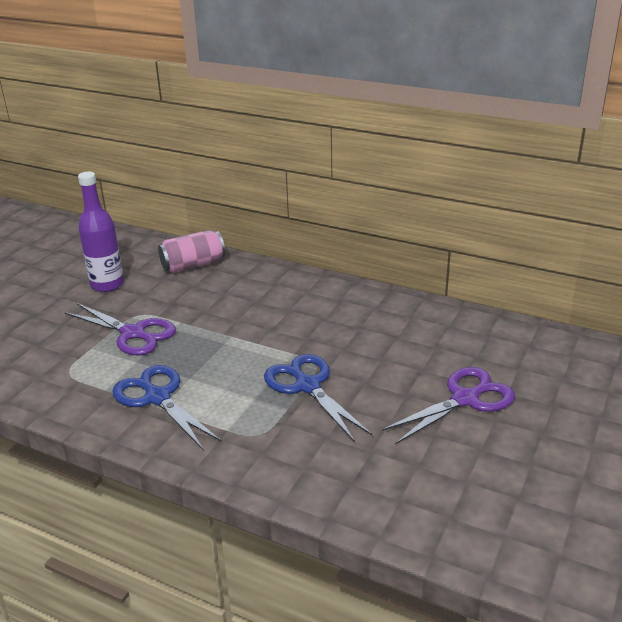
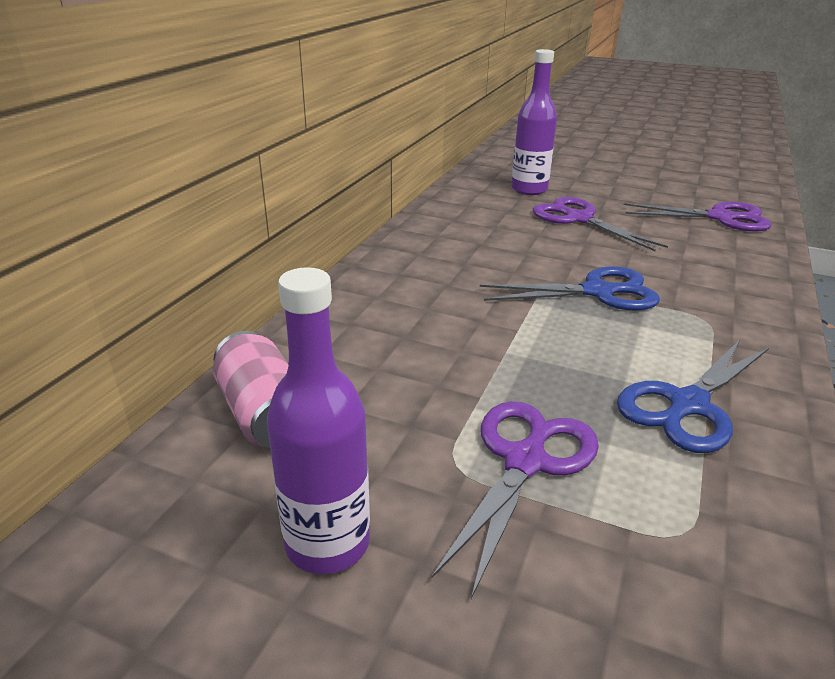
camera: 95 degrees left, 0 degrees up
blue scissors [264,354,373,442] -> blue scissors turned 150 degrees counterclockwise [480,266,660,311]
none -> purple bottle [511,49,557,195]
none -> purple scissors [624,202,772,232]

